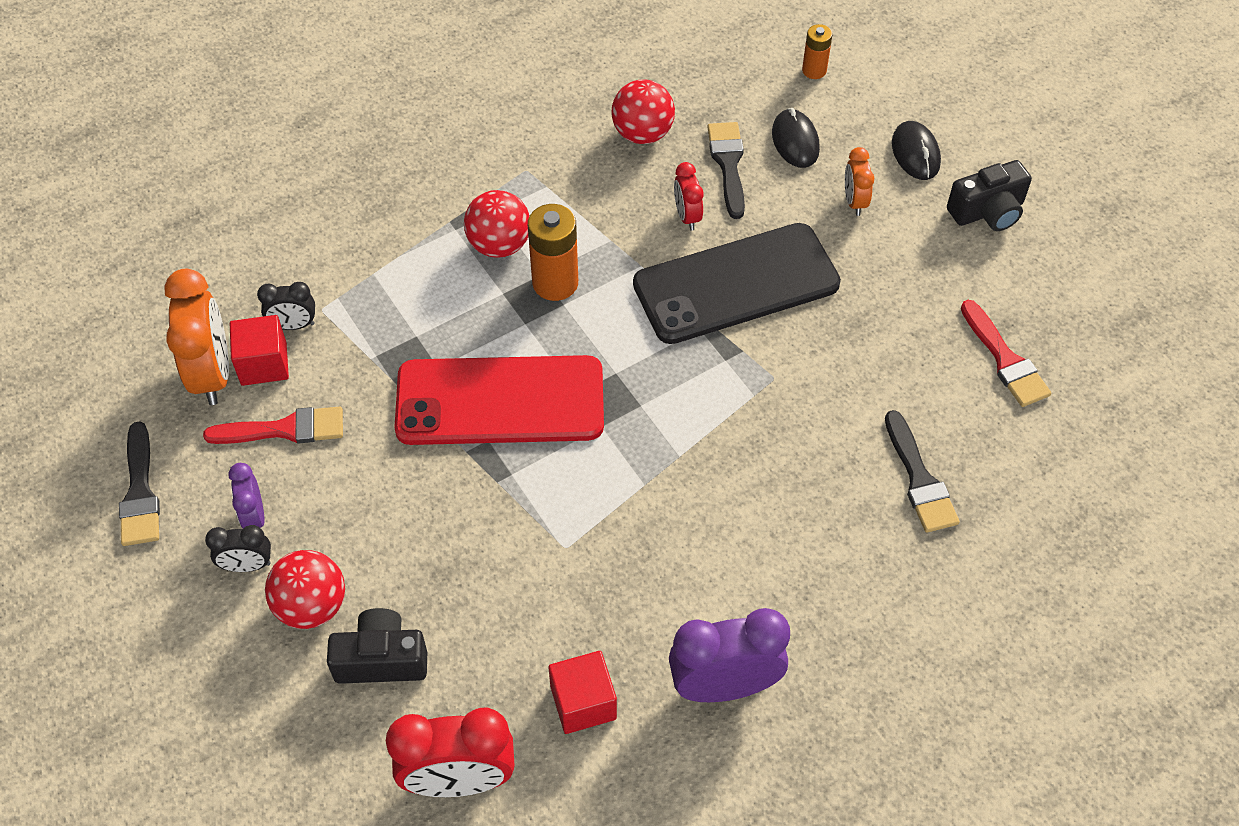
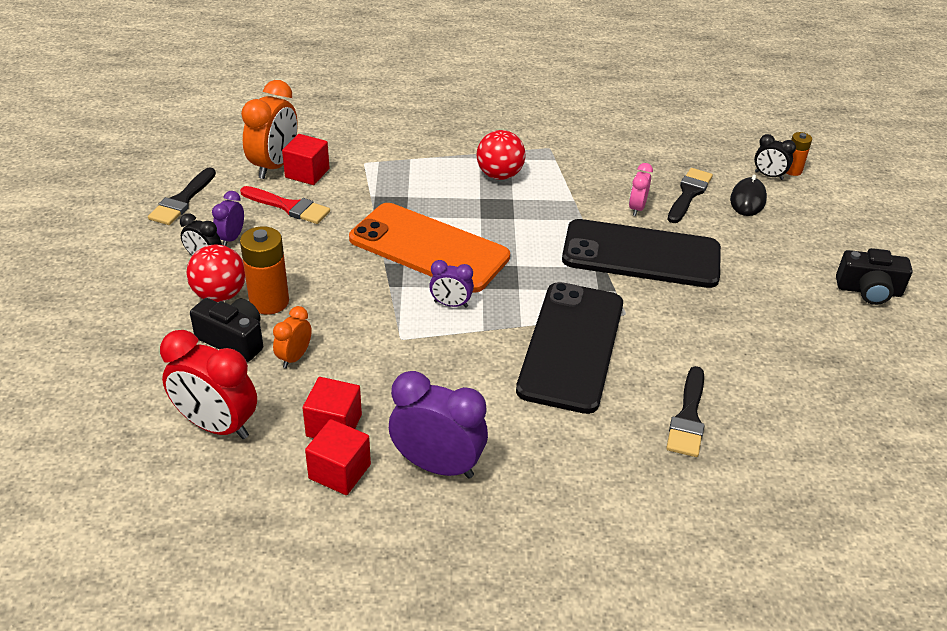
camera: 30 degrees right, 15 degrees down
black clock [257,282,315,330] -> black clock moved to [754,134,796,180]
red phone [394,355,604,445] -> orange phone [349,203,510,292]
orange battery [528,204,578,301] -> orange battery moved to [240,226,289,315]
red ball [612,79,675,144] -> none
red clock [674,162,703,231] -> pink clock [629,163,653,216]
orange clock [845,147,874,216] -> orange clock moved to [273,306,312,368]
black mouse [892,121,941,180] -> none
red brush [961,300,1051,407] -> none
none -> red cube [305,419,371,495]
none -> purple clock [429,260,474,308]
none -> black phone [516,282,623,414]

